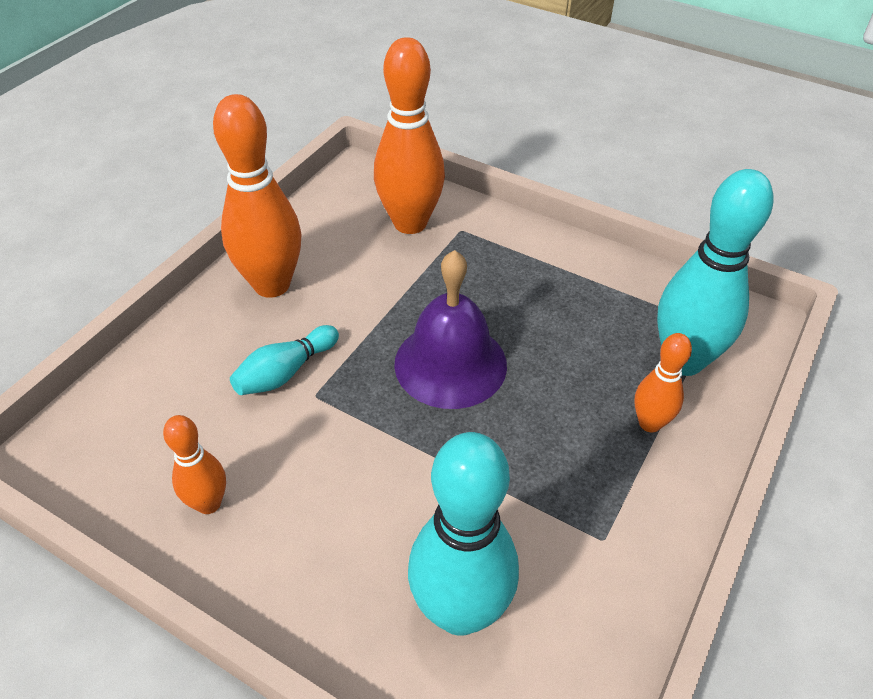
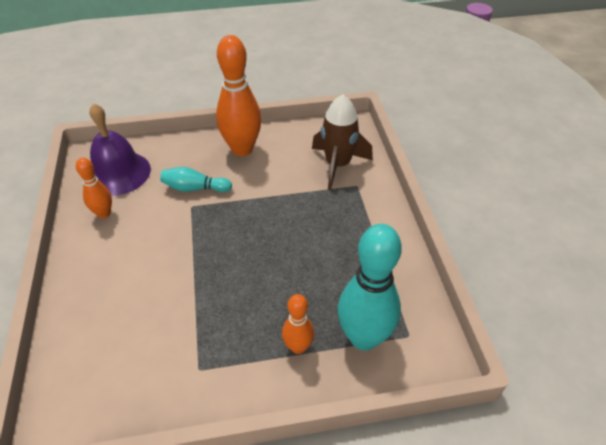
camera: 50 degrees right, 0 degrees up
orange bowling pin [374,37,445,234] -> brown rocket [312,94,373,190]
purple bell [394,250,507,409] -> purple bell moved to [89,103,151,196]
turquoise bowling pin [408,432,519,636] -> none

